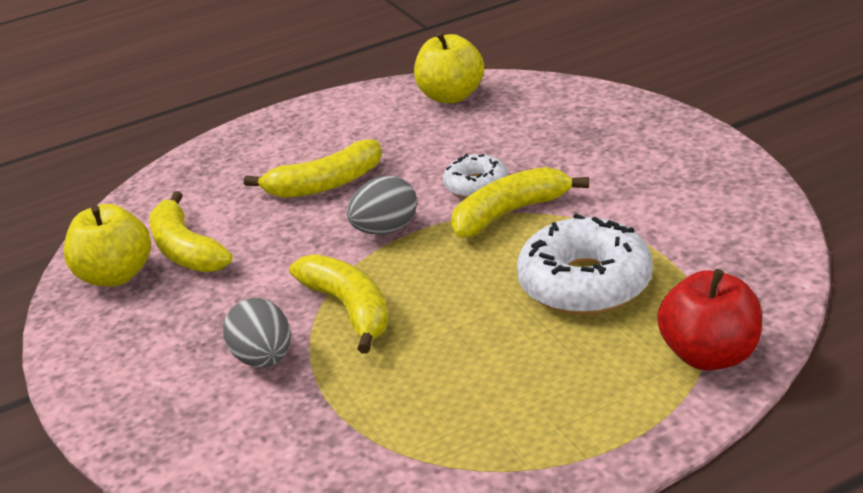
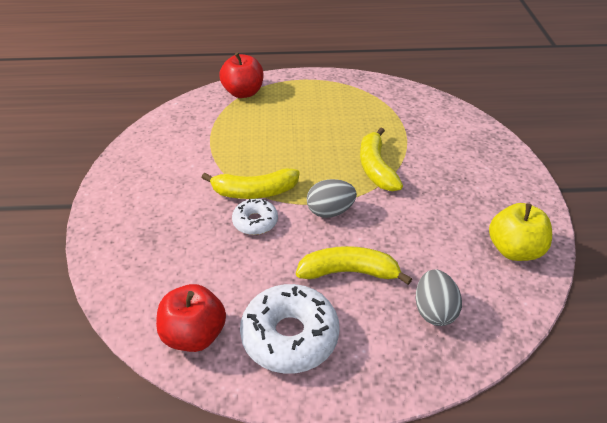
camera: 160 degrees left, 10 degrees up
yellow banana [149,191,233,272] -> none
grey egg [223,298,291,368] -> grey egg moved to [416,269,462,326]
yellow apple [414,32,485,103] -> red apple [156,284,226,352]
white donut [517,214,653,315] -> white donut moved to [240,284,340,374]

